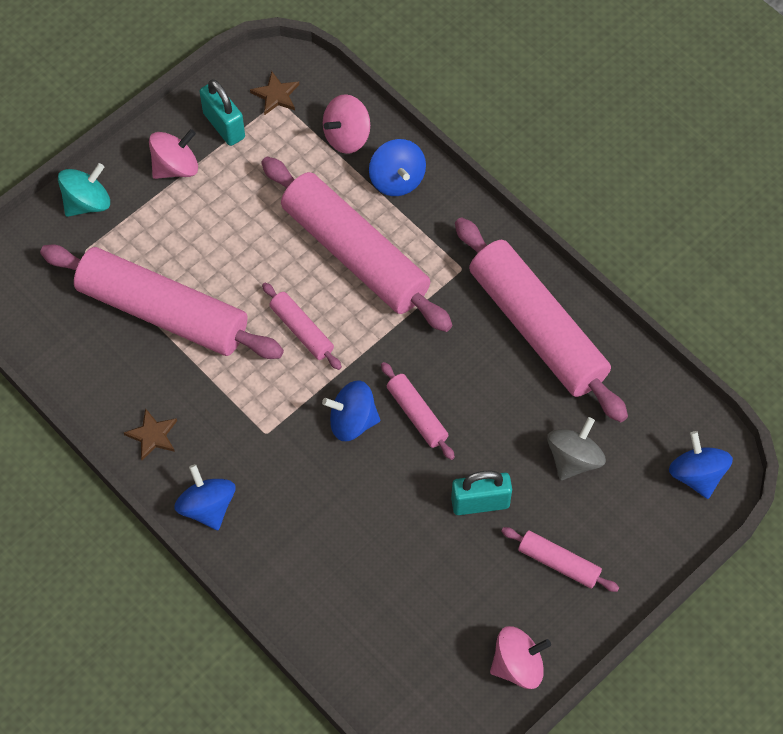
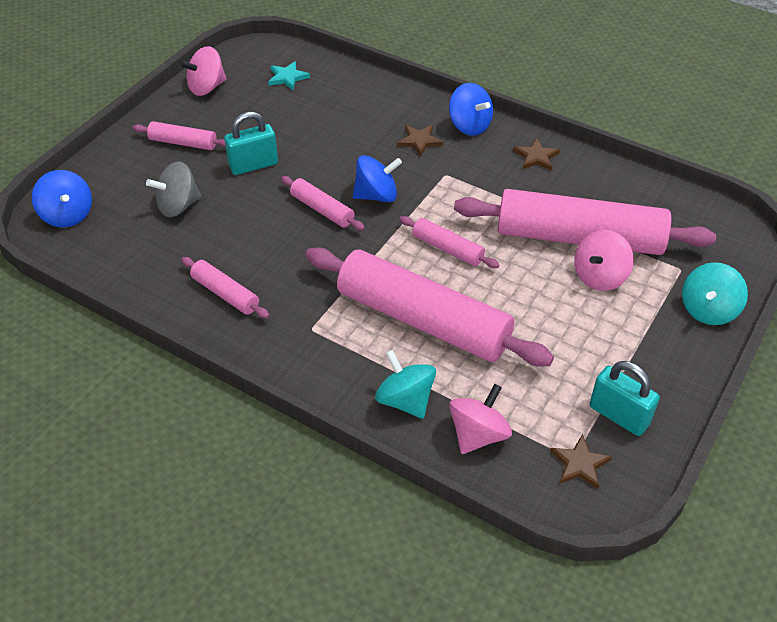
camera: 165 degrees right, 15 degrees down
pink spinning top [149,129,198,179] -> pink spinning top moved to [574,230,634,291]
blue spinning top [369,139,426,196] -> turquoise spinning top [375,350,436,419]
pink rolling pin [455,217,628,423] -> pink rolling pin [181,257,270,318], size x0.45
grey spinning top [547,417,606,480] -> grey spinning top turned 45 degrees clockwise [146,161,201,217]
none -> turquoise star [268,61,310,90]
none -> brown star [397,125,443,157]

